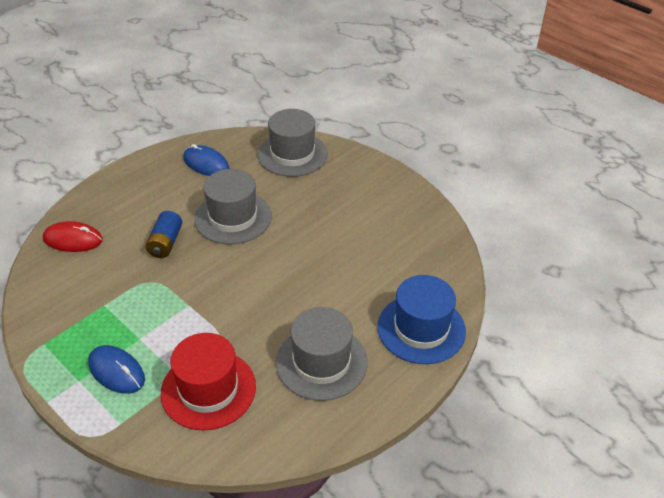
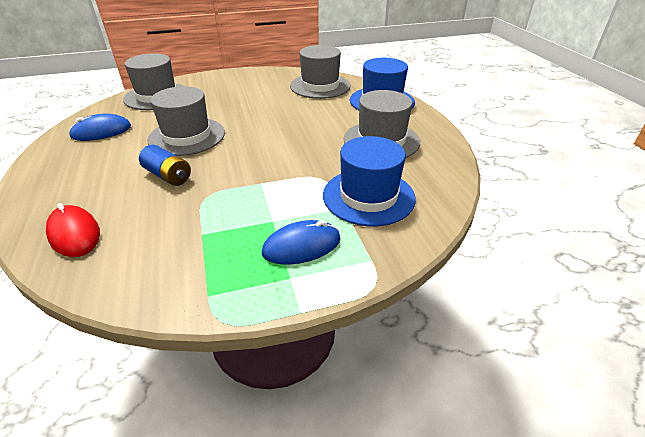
camera: 60 degrees left, 5 degrees down
red mouse [43,221,103,252] -> red mouse turned 75 degrees counterclockwise [46,203,100,257]
red hat [161,333,256,430] -> blue hat [323,136,416,226]
none -> grey hat [290,45,350,99]

